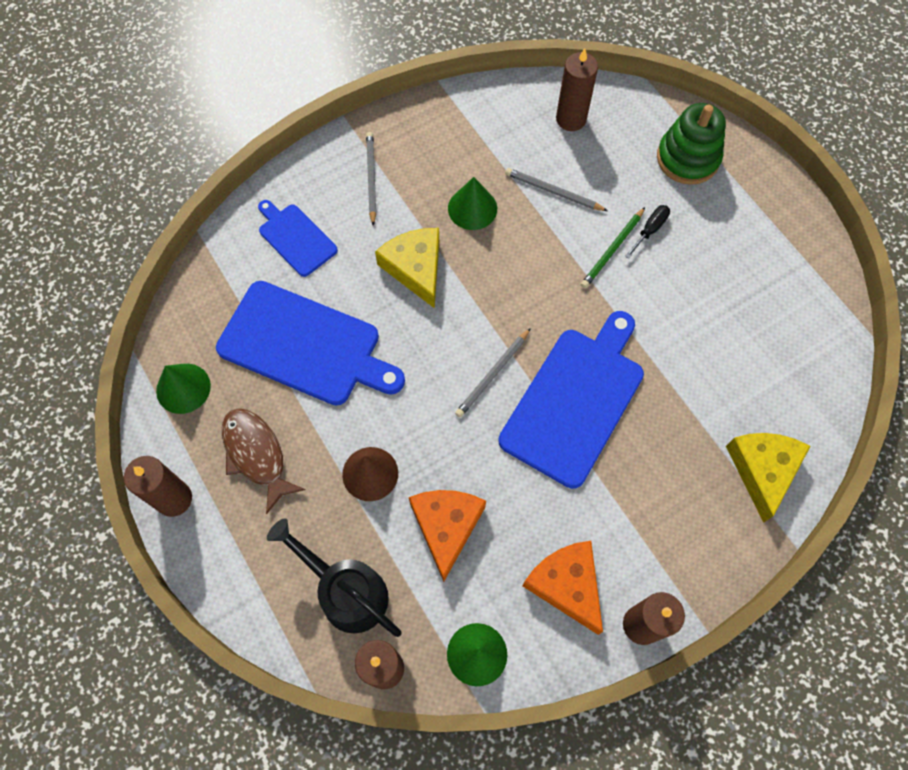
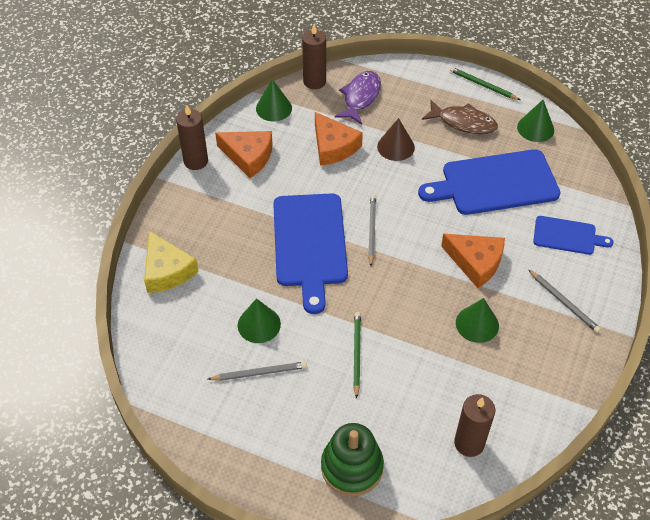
camera: 145 degrees right, 15 degrees down
brown candle [124,456,192,517] -> green pencil [450,67,520,100]
black watering can [267,518,402,637] -> purple fish [335,71,381,124]
yellow cheese [375,228,439,309] -> orange cheese [441,234,505,288]
grey pencil [505,168,608,211] -> grey pencil moved to [208,362,307,381]
black screwdriver [625,205,670,259] -> none
none -> green cone [238,298,281,343]

